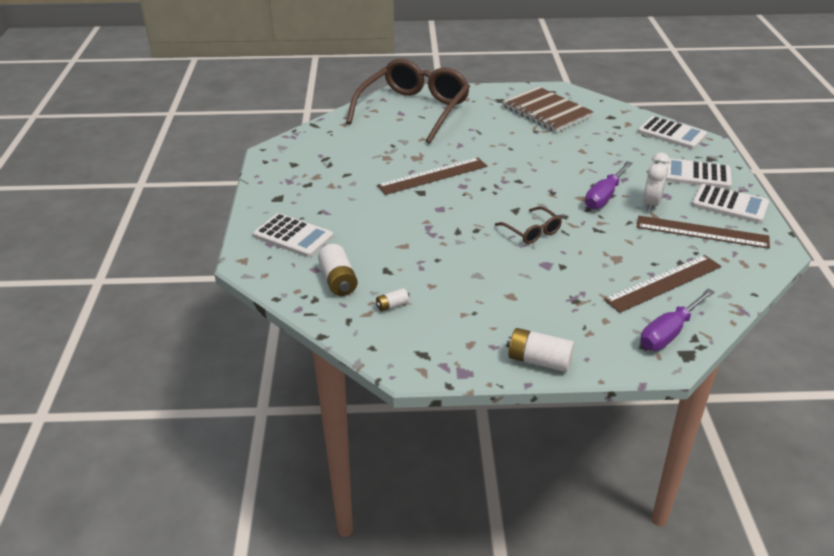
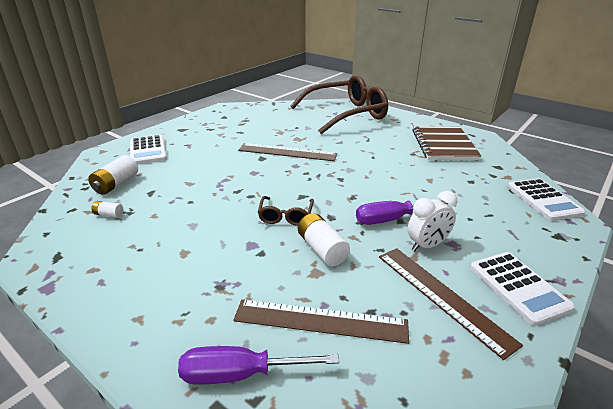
camera: 40 degrees right, 5 degrees down
white battery [506,328,574,372] -> white battery moved to [298,213,350,266]
white calculator [664,158,732,189] -> none

